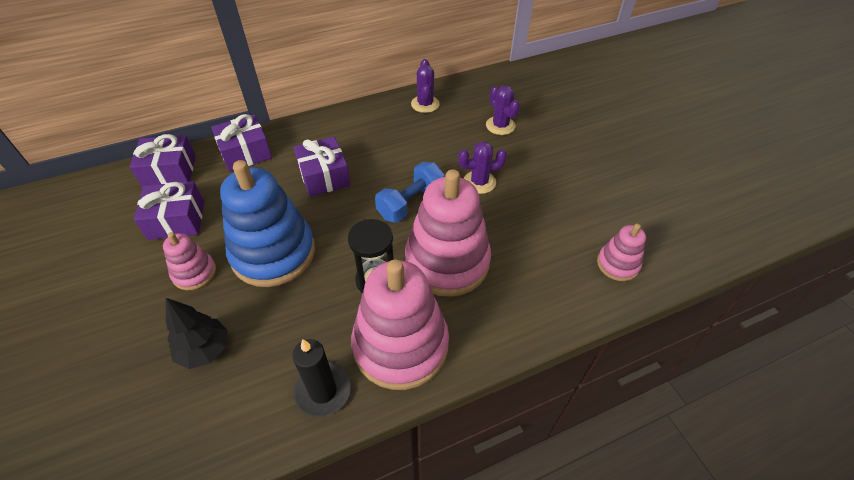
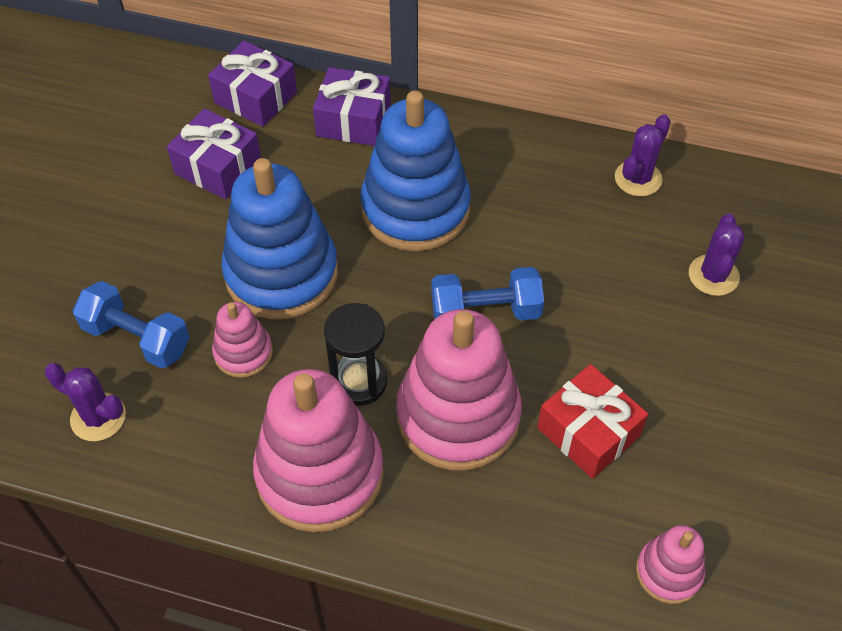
camera: 40 degrees right, 5 degrees up
pink stacking toy [163,232,216,290] -> pink stacking toy moved to [212,302,273,378]
black tree [166,298,228,369] -> blue dumbbell [73,281,190,368]
black candle [292,339,351,417] -> none
purple gift [294,136,351,197] -> blue stacking toy [360,91,471,251]
purple cactus [458,141,507,194] -> purple cactus moved to [45,363,126,441]
none -> red gift [537,364,648,479]

